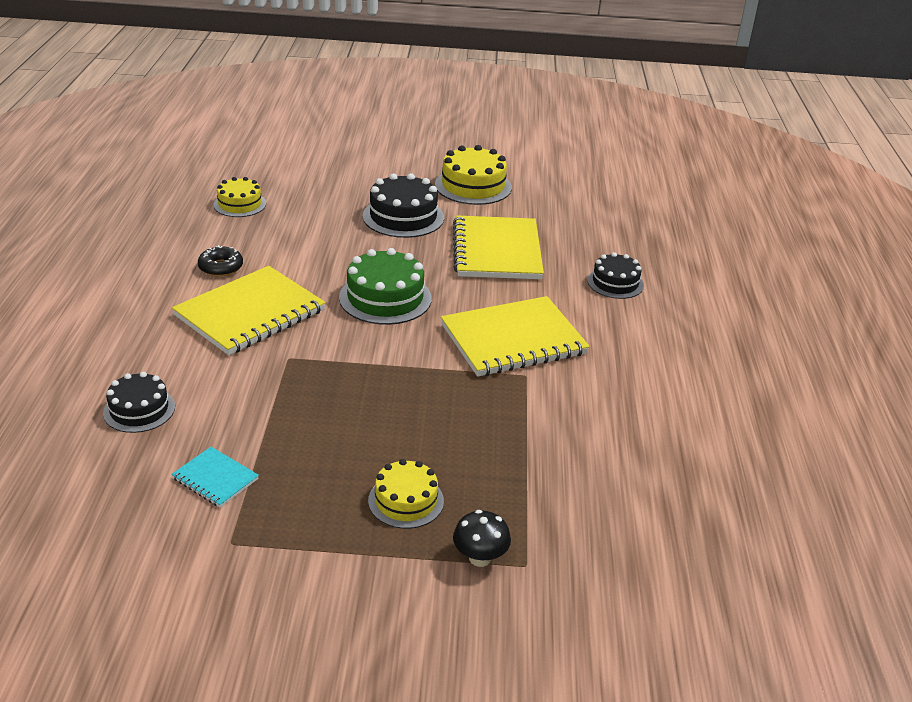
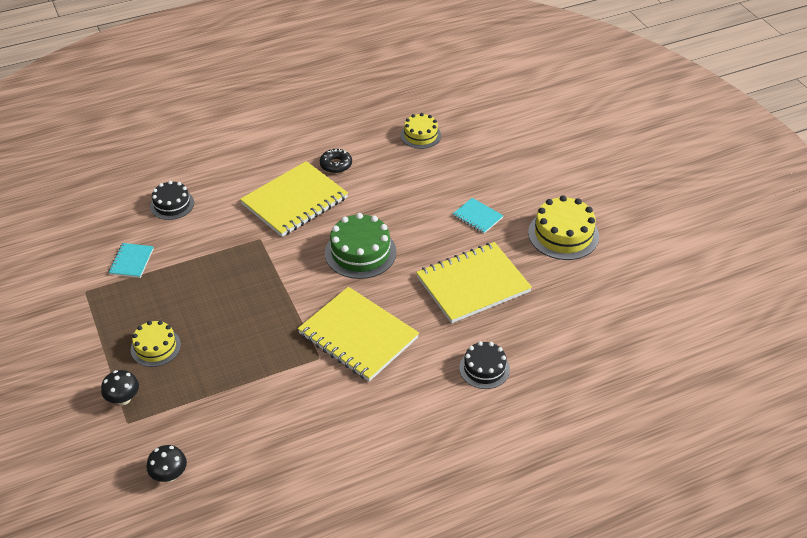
camera: 65 degrees right, 10 degrees up
yellow notebook [172,266,326,355] -> yellow notebook turned 60 degrees counterclockwise [240,161,348,237]
black cake [363,173,444,238] -> turquoise notebook [453,198,504,234]
none -> black mushroom [146,445,187,482]

